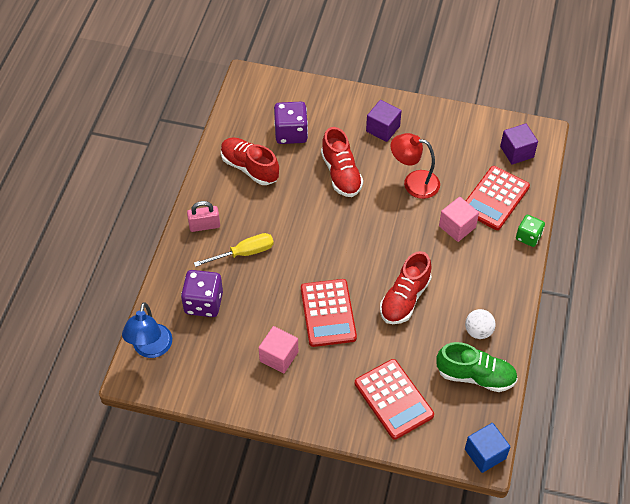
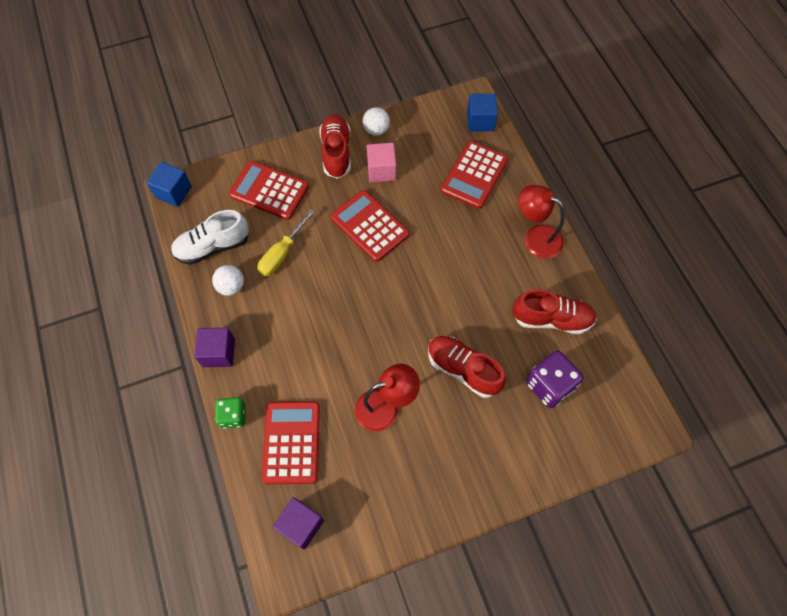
camera: 145 degrees right, 10 degrees up
blue lamp [122,302,172,358] -> blue cube [467,94,498,132]
purple dice [181,270,223,317] -> red calculator [441,141,508,209]
pink padlock [187,201,220,232] -> red lamp [518,185,565,259]
yellow screwdriver [194,233,274,267] -> yellow screwdriver moved to [257,209,315,276]
purple cube [366,100,402,142] -> purple cube moved to [194,328,235,367]
red shoe [380,251,432,324] -> red shoe moved to [319,114,351,179]
green shoe [436,342,518,392] -> white shoe [171,210,249,265]
pink cube [439,197,479,242] -> none
none -> white ball [362,107,390,136]

